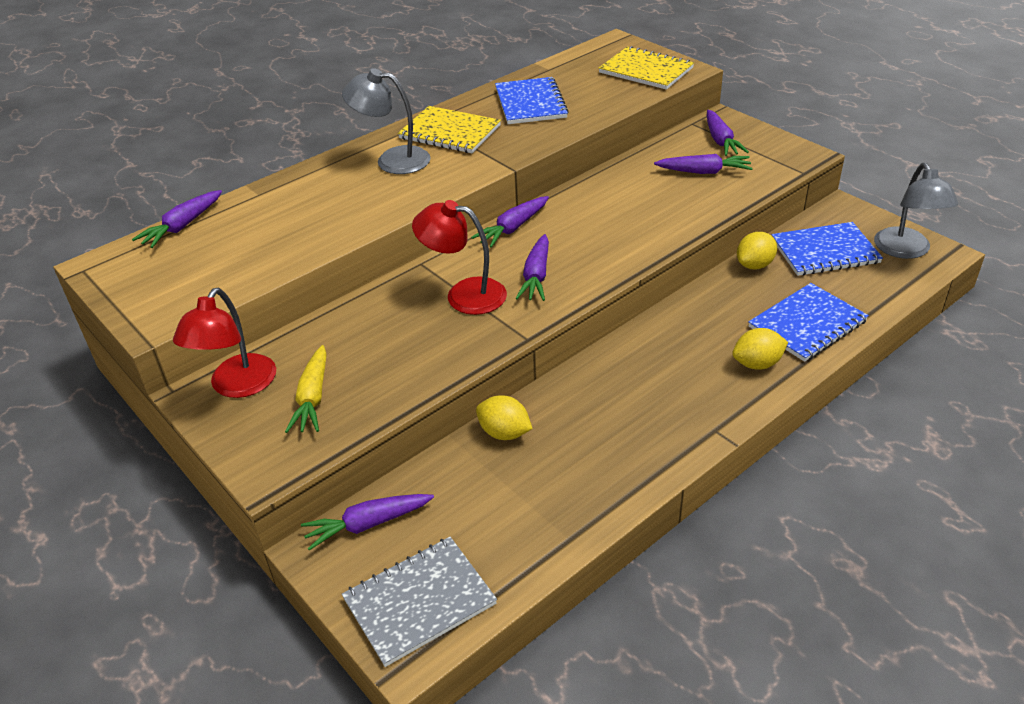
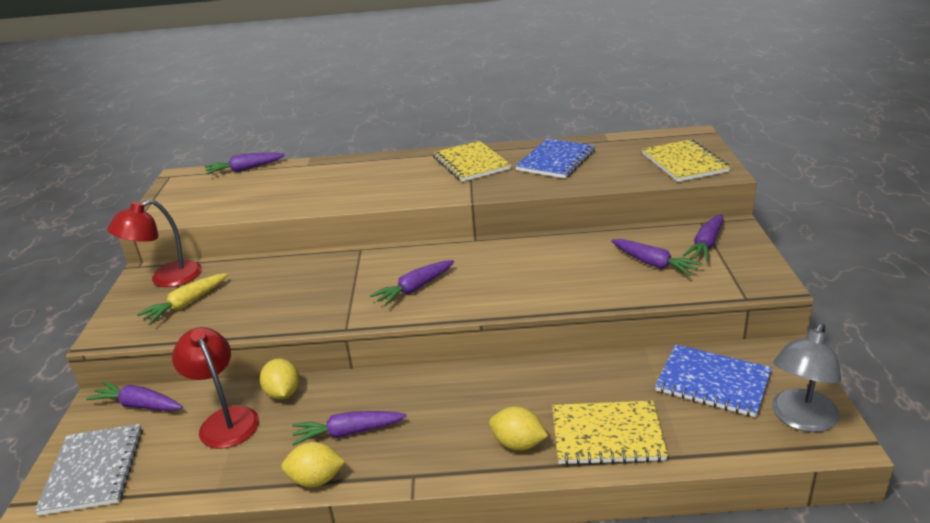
camera: 40 degrees right, 10 degrees down
grey lamp [342,68,431,174] -> none
grey notebook [342,537,497,667] -> grey notebook turned 75 degrees clockwise [34,424,143,516]
red lamp [412,200,507,315] -> red lamp moved to [172,327,259,448]
purple carrot [471,196,549,247] -> purple carrot moved to [292,411,407,445]
yellow lemon [737,232,777,269] -> yellow lemon moved to [281,442,345,487]
blue notebook [748,283,869,362] -> yellow notebook [552,401,668,465]

